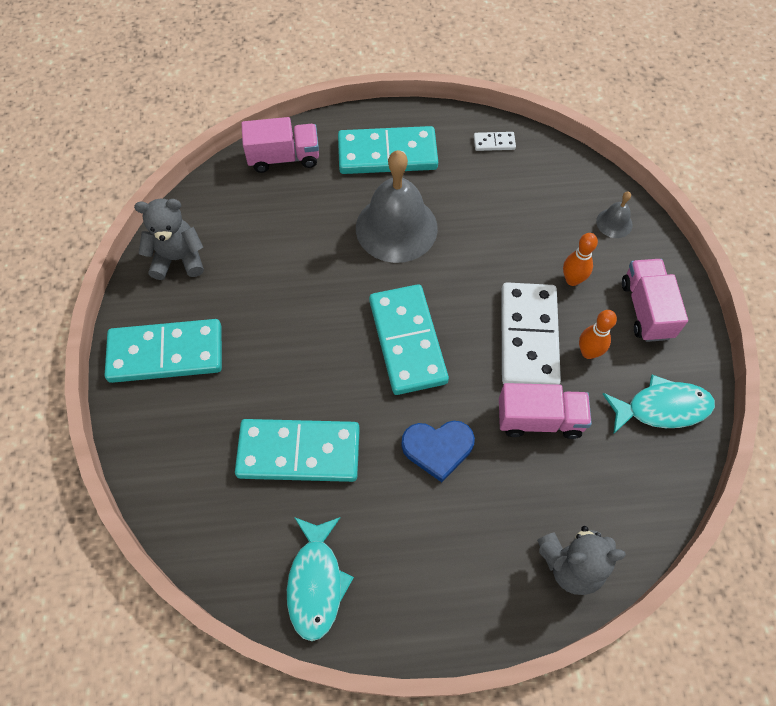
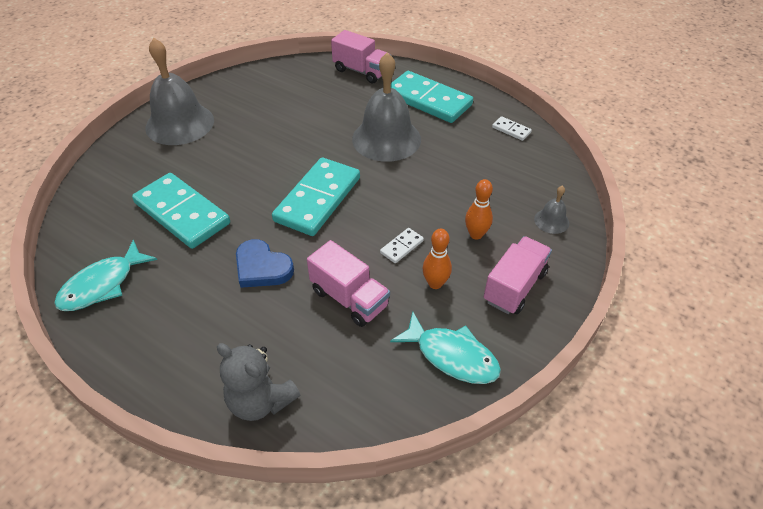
camera: 40 degrees right, 15 degrees down
turquoise domino [105,319,222,383] -> grey bell [146,38,214,145]
grey teddy bear [134,199,204,280] -> none
white domino [501,282,561,385] -> white domino [380,228,424,263], size x0.42

